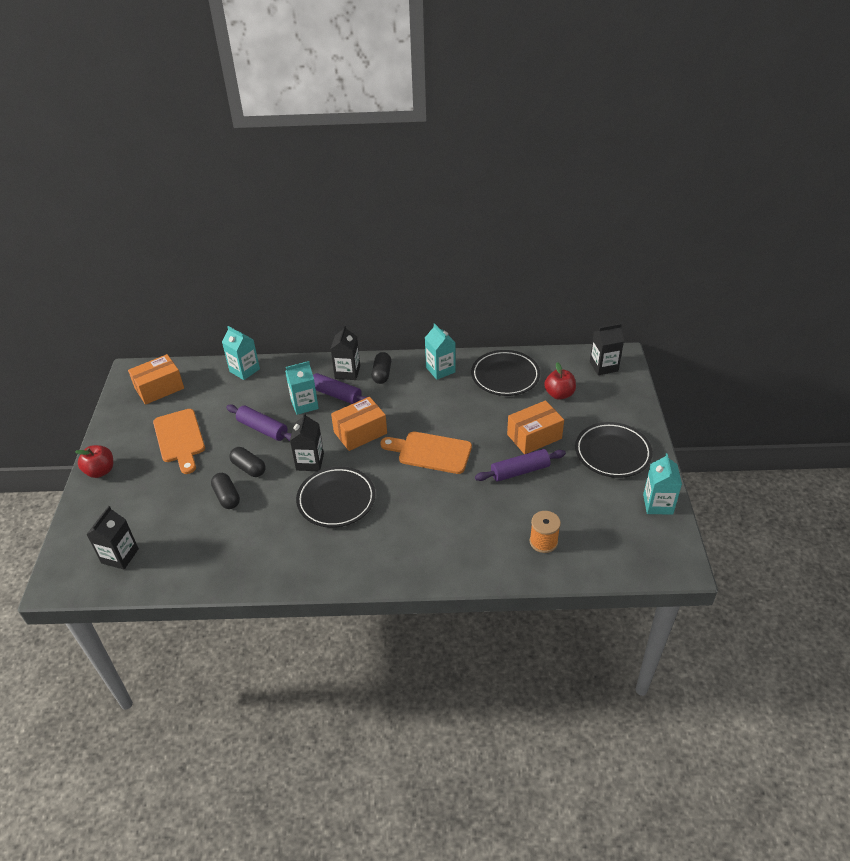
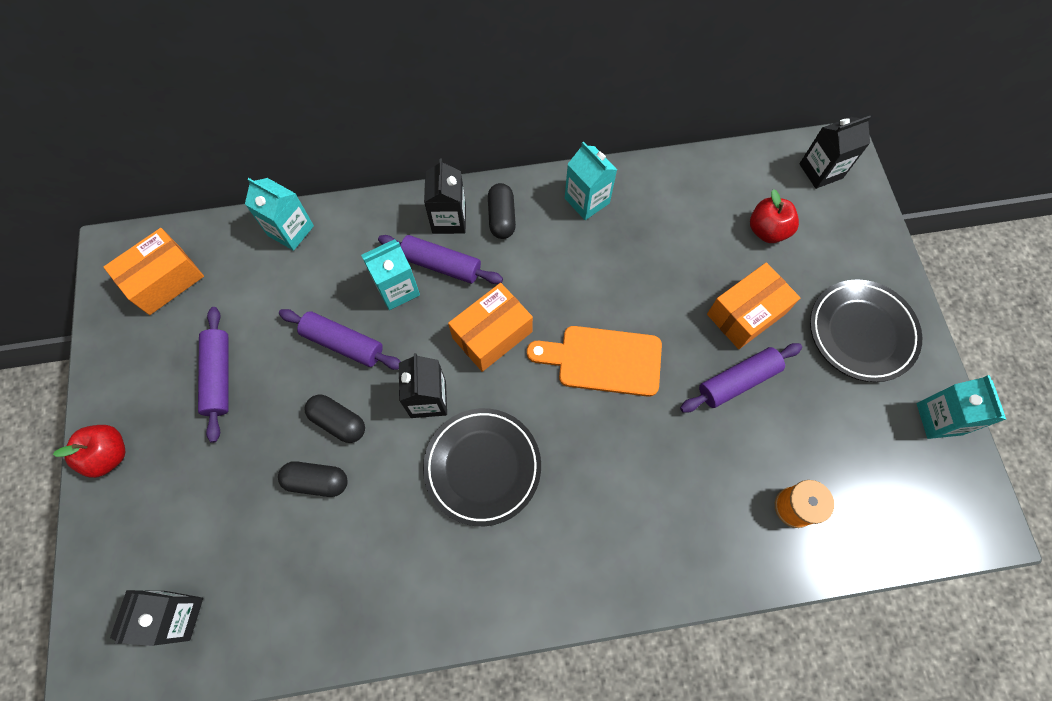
camera: 10 degrees left, 25 degrees up
orange cutting board [153,409,205,474] -> purple rolling pin [198,307,229,443]
black capsule [211,473,240,509] -> black capsule turned 45 degrees counterclockwise [278,461,348,497]
black plate [471,350,540,396] -> none

